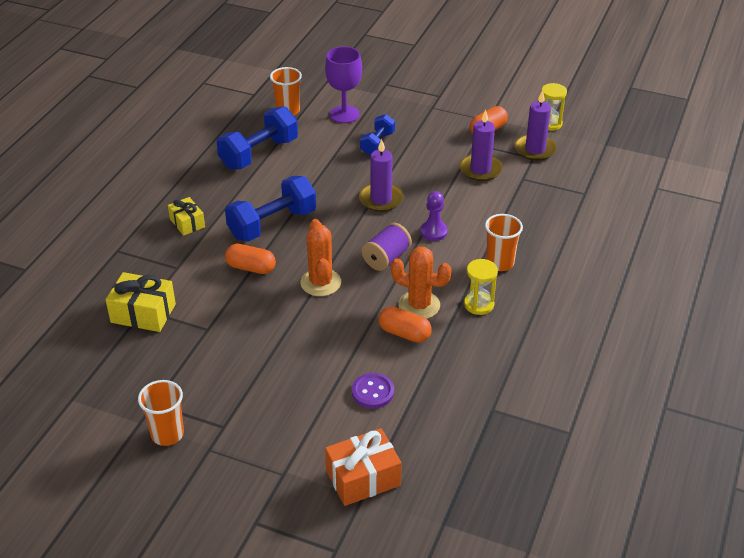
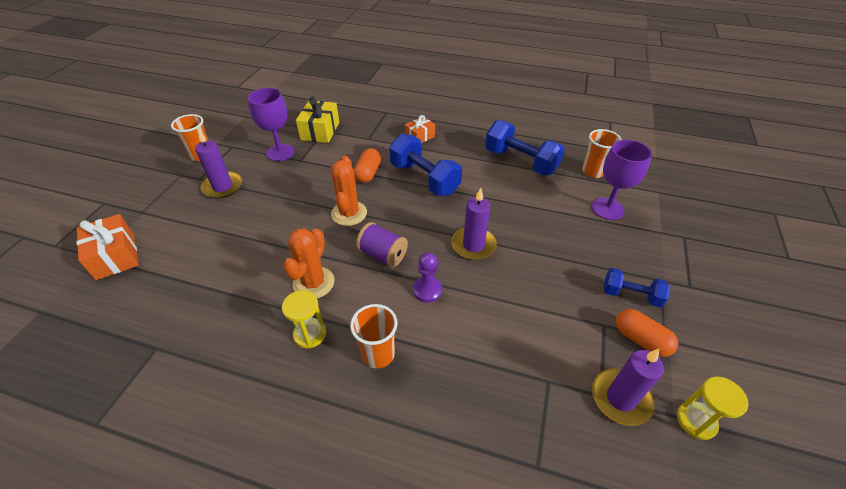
camera: 85 degrees right, 5 degrees up
yellow gift [168,197,205,236] -> orange gift [405,115,435,143]
orange cactus [300,219,341,296] -> orange cactus turned 75 degrees counterclockwise [331,156,367,226]
purple button [352,373,394,409] -> none
blue dumbbell [360,114,395,155] -> blue dumbbell moved to [603,268,670,308]
orange capsule [379,306,432,343] -> none
purple candle [460,110,503,181] -> purple candle moved to [195,130,242,198]
none -> purple goblet [248,88,295,161]

